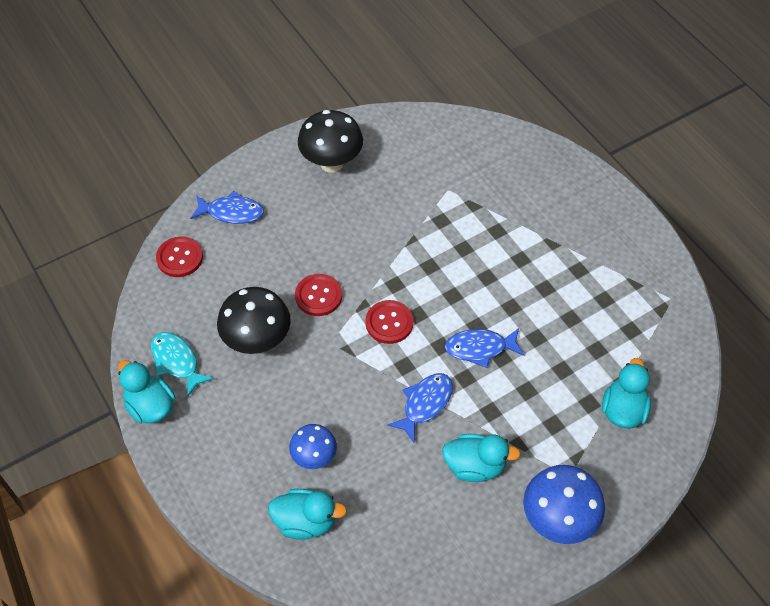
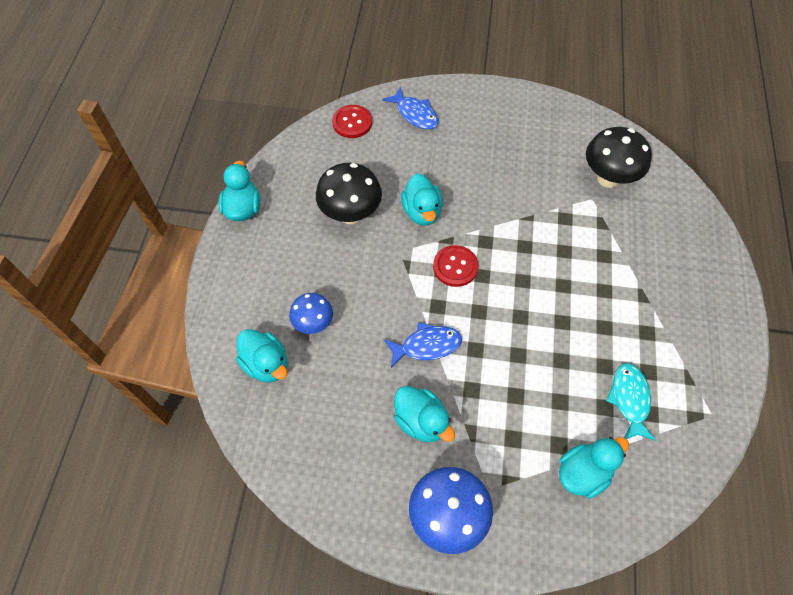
camera: 40 degrees right, 5 degrees up
turquoise fish [151,332,214,397] -> turquoise fish moved to [606,363,656,441]
red button [295,274,342,316] -> turquoise duck [401,173,443,226]
black mushroom [298,110,363,173] -> black mushroom moved to [586,127,652,188]
blue fish [445,328,524,368] -> none

